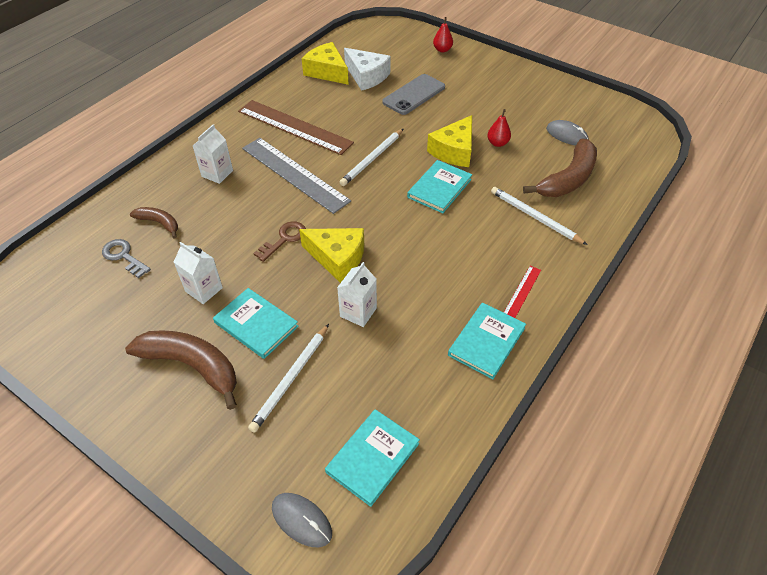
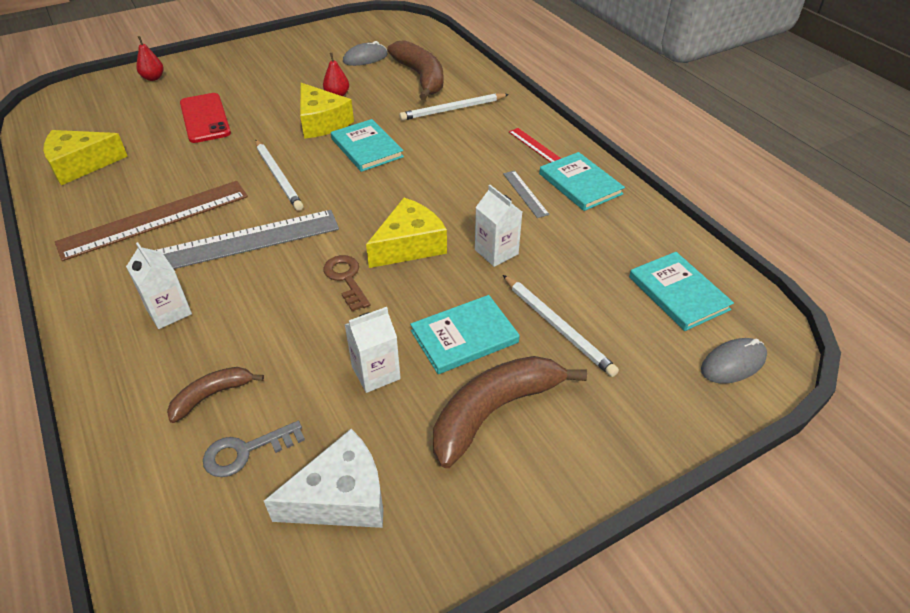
camera: 65 degrees left, 5 degrees down
white cheese [344,48,391,91] -> white cheese moved to [264,429,383,528]
grey phone [382,74,445,115] -> red phone [180,93,231,143]
none -> grey ruler [503,171,550,218]

